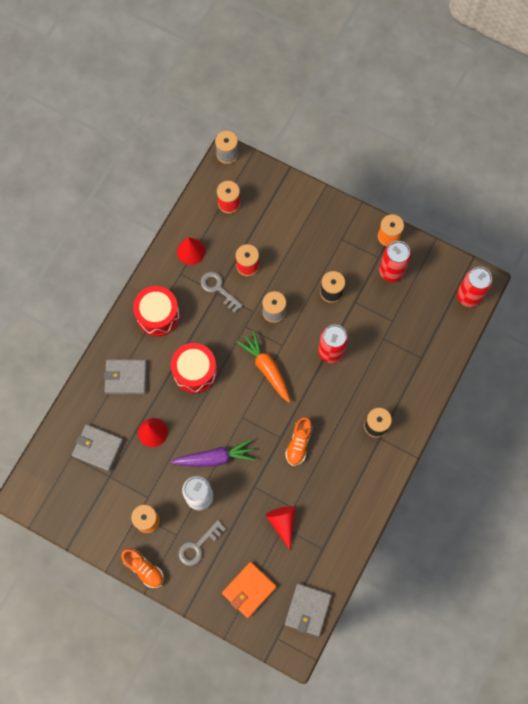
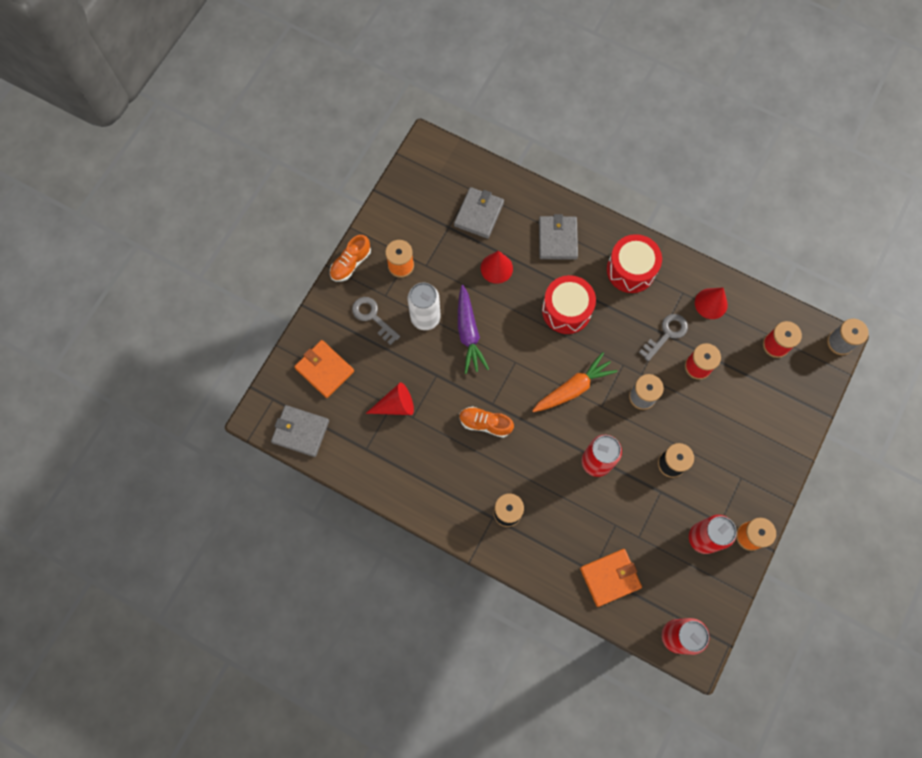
camera: 90 degrees right, 0 degrees up
none -> orange wallet [580,549,642,607]

